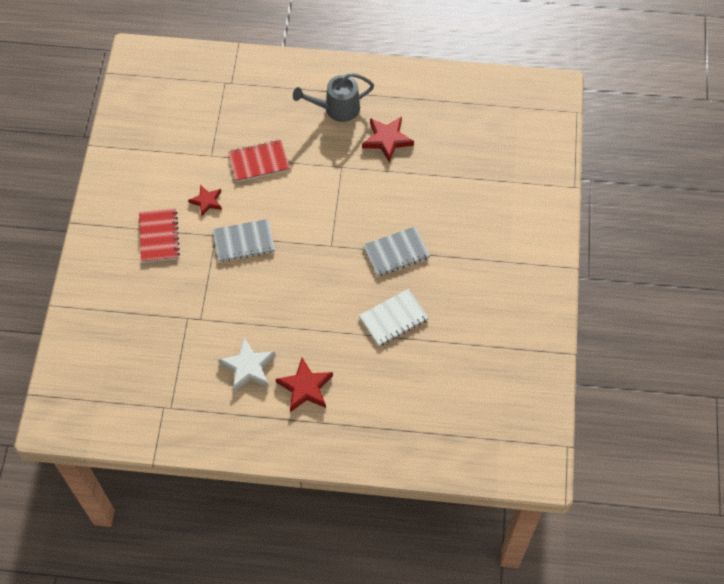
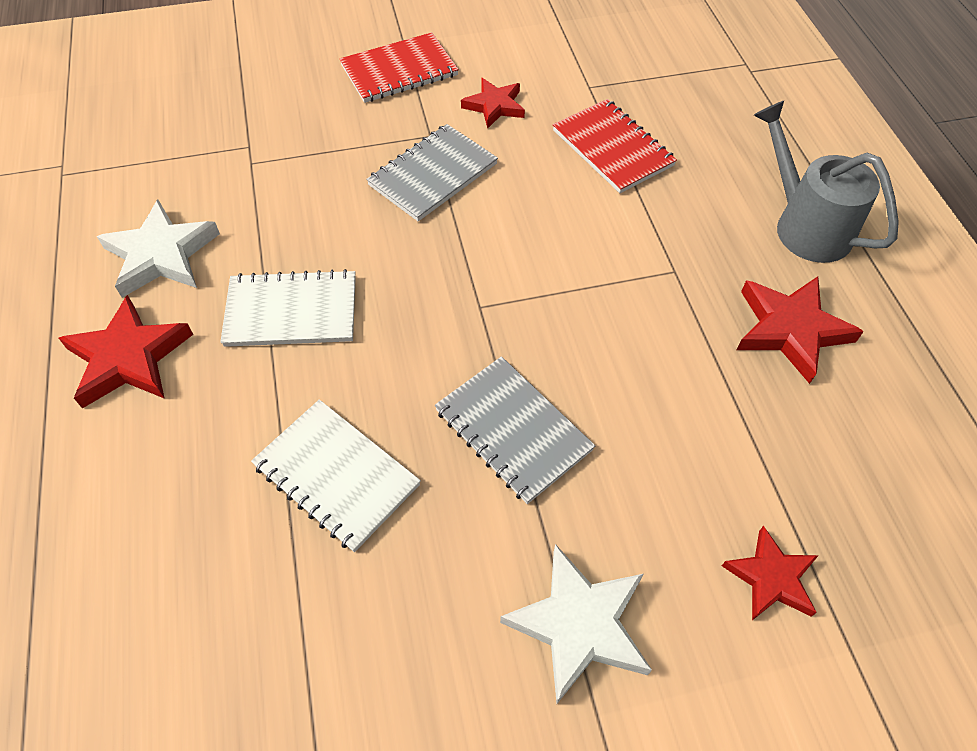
camera: 70 degrees right, 5 degrees down
grey notebook [212,219,275,262] -> grey notebook turned 75 degrees clockwise [366,124,498,221]
none -> white notebook [220,269,356,347]
none -> white star [500,544,652,704]
none -> red star [722,526,819,620]

